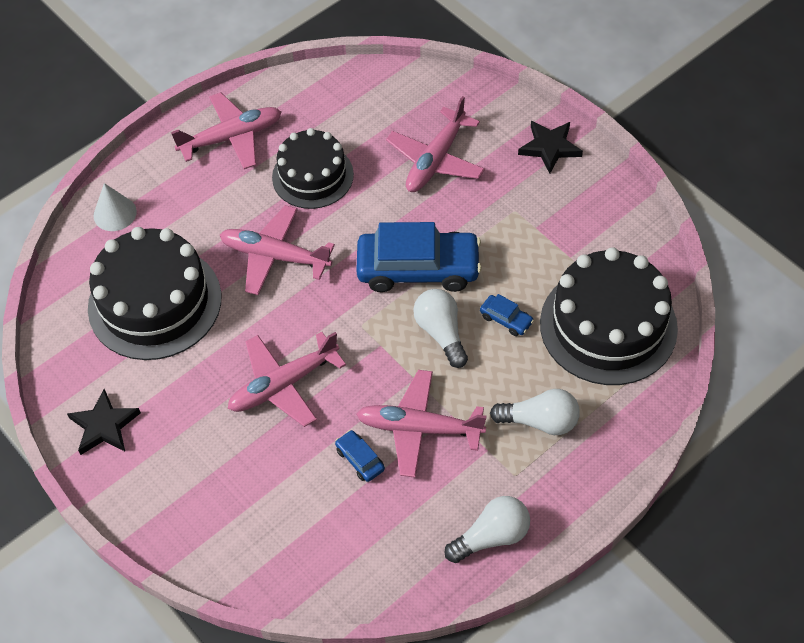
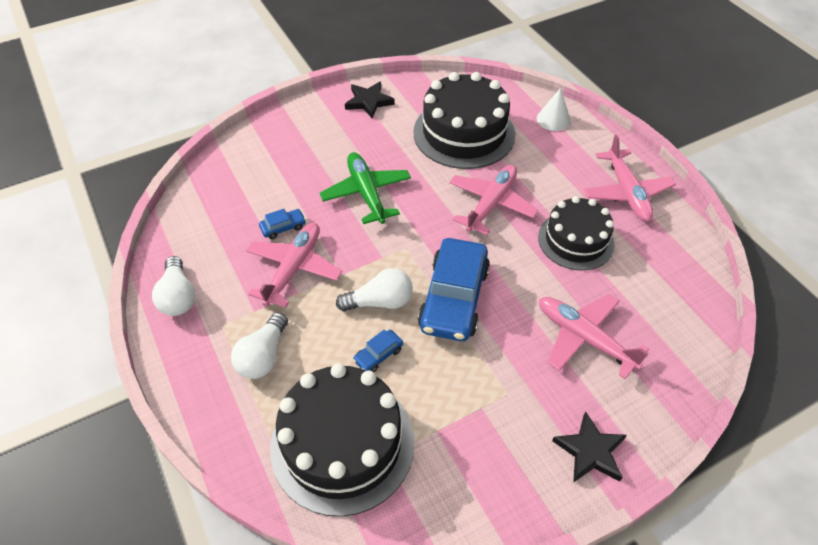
camera: 100 degrees right, 5 degrees down
pink plane [228,331,346,427] -> green plane [320,152,411,224]

